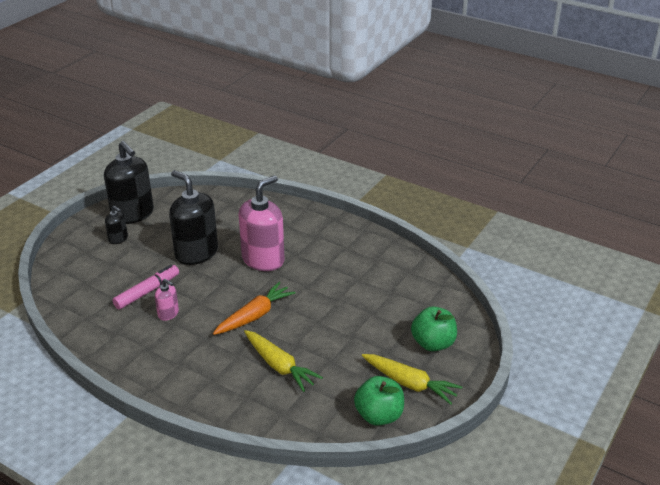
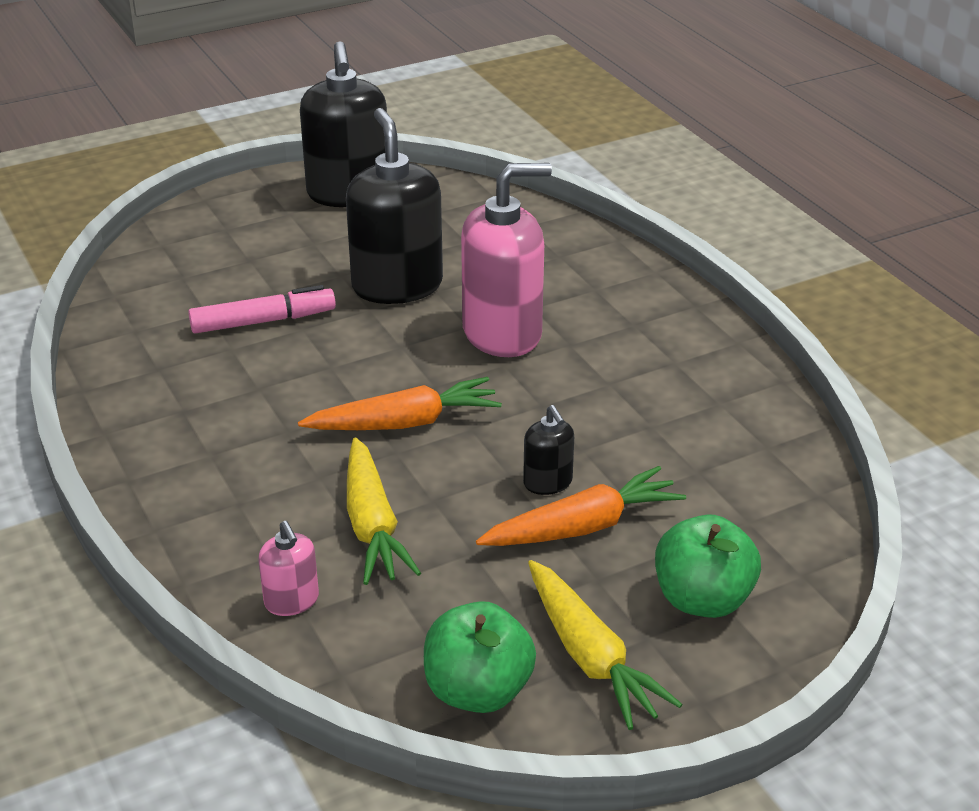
camera: 30 degrees right, 0 degrees up
black soap dispenser [105,206,128,244] -> black soap dispenser moved to [523,405,574,495]
pink soap dispenser [155,279,179,321] -> pink soap dispenser moved to [258,521,319,616]
none -> orange carrot [476,466,686,546]

